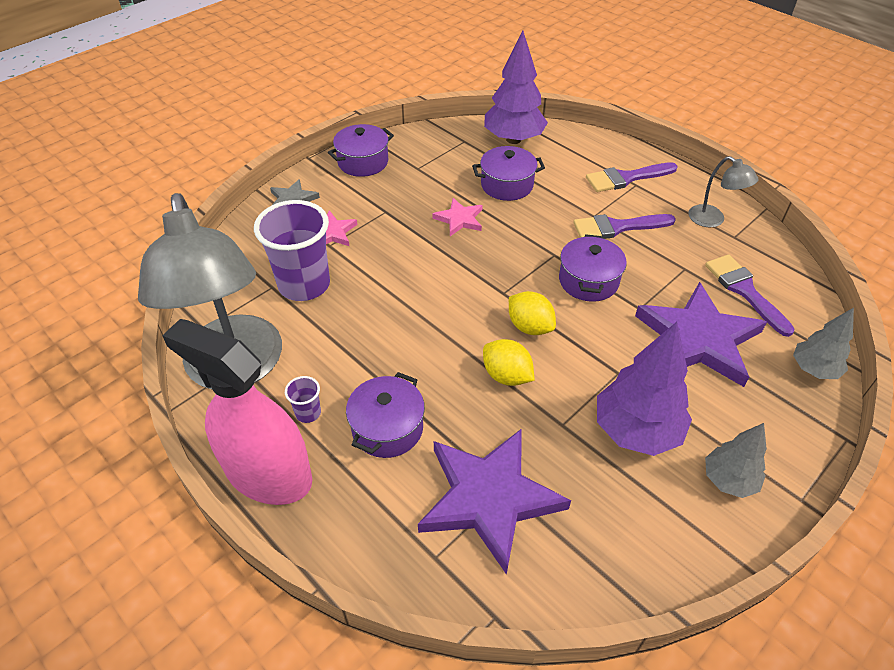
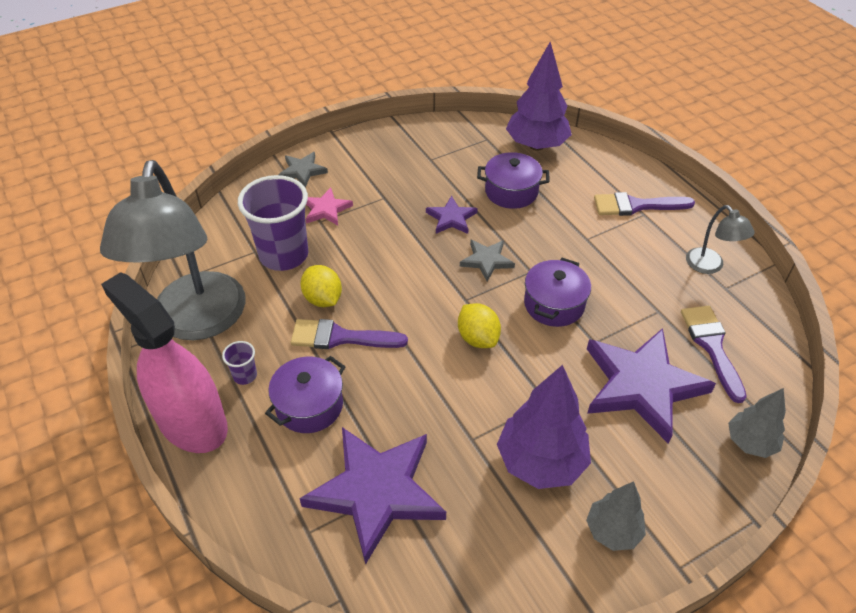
camera: 15 degrees right, 0 degrees up
purple pot [328,124,394,177] -> none
pink star [432,198,483,236] -> purple star [426,196,478,234]
yellow lemon [483,339,535,386] -> yellow lemon moved to [300,265,342,307]
purple brush [573,214,676,239] -> purple brush moved to [291,319,408,349]
none -> grey star [460,240,515,281]

